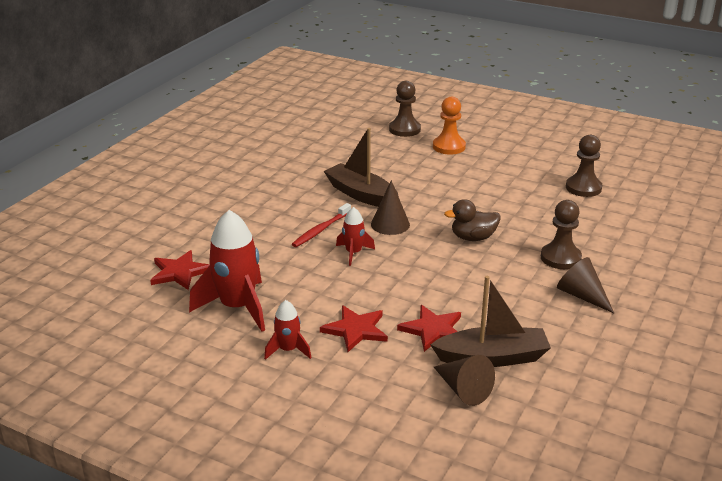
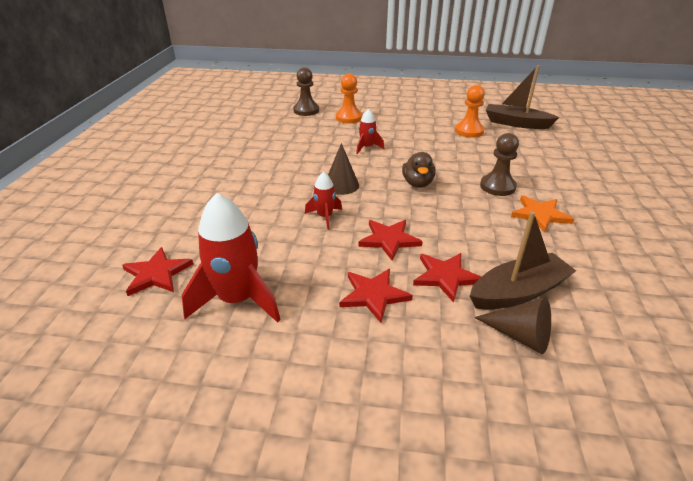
camera: 20 degrees left, 5 degrees up
red rocket [264,300,311,360] -> red rocket moved to [356,109,384,154]
red toothbrush [292,203,351,247] -> none
brown boat [324,128,399,207] -> brown boat moved to [486,65,560,129]
brown duck [444,199,500,241] -> brown duck turned 60 degrees counterclockwise [402,152,436,188]
brown cone [557,257,614,313] -> orange star [511,195,574,232]
brown pawn [566,135,602,197] -> orange pawn [455,85,485,138]
none -> red star [358,220,423,261]

